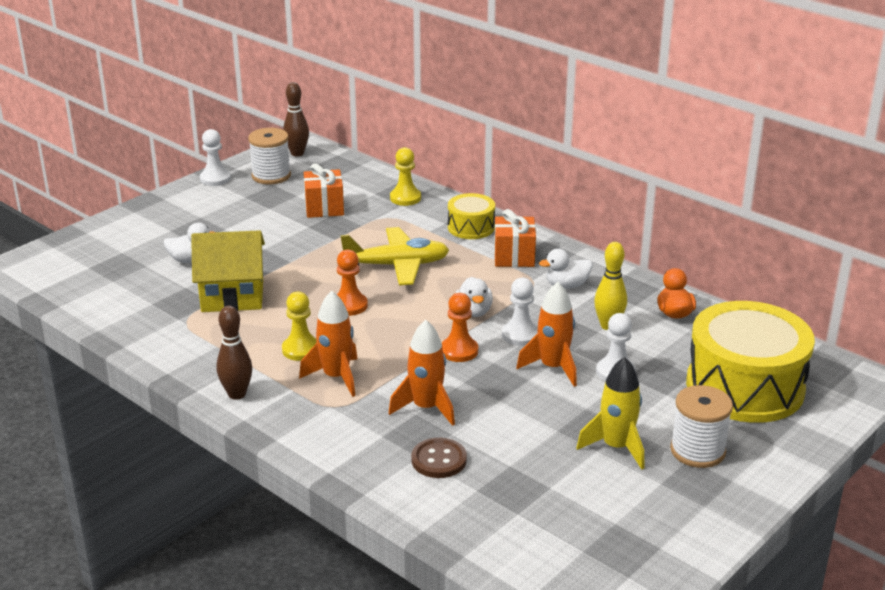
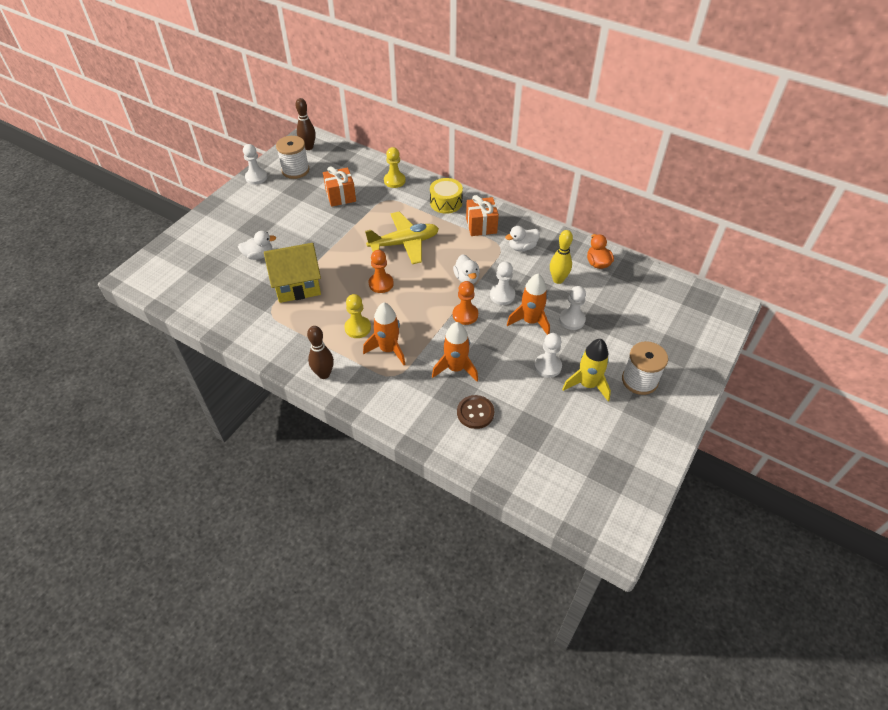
camera: 10 degrees left, 20 degrees up
yellow drum [686,301,815,423] -> none
none -> white pawn [534,333,562,378]

